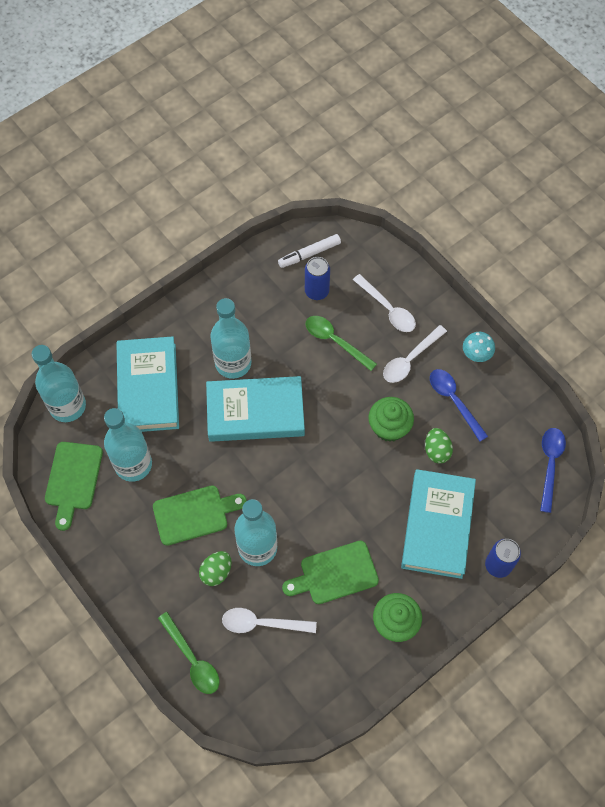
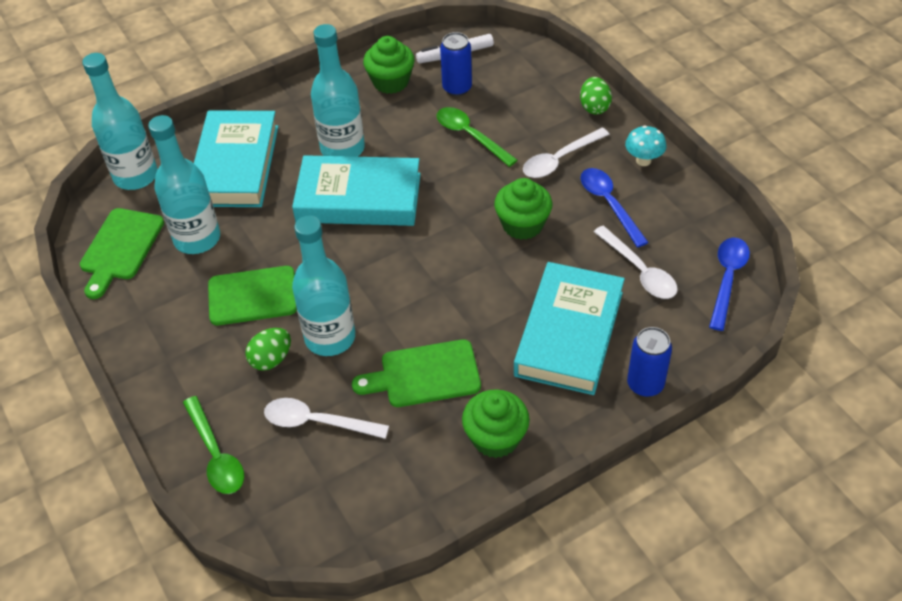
camera: 10 degrees right, 15 degrees down
white spoon [353,274,416,332] -> white spoon moved to [594,226,678,299]
green egg [425,428,453,464] -> green egg moved to [580,77,612,115]
none -> green cupcake [363,36,415,94]

